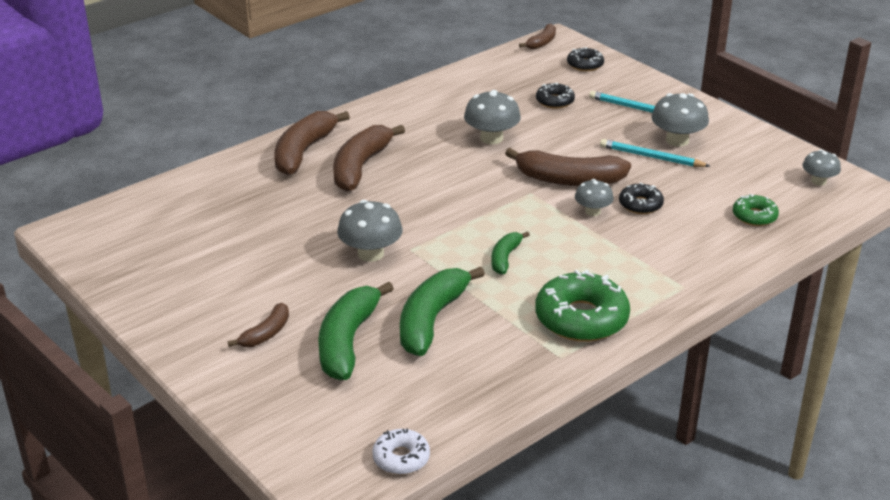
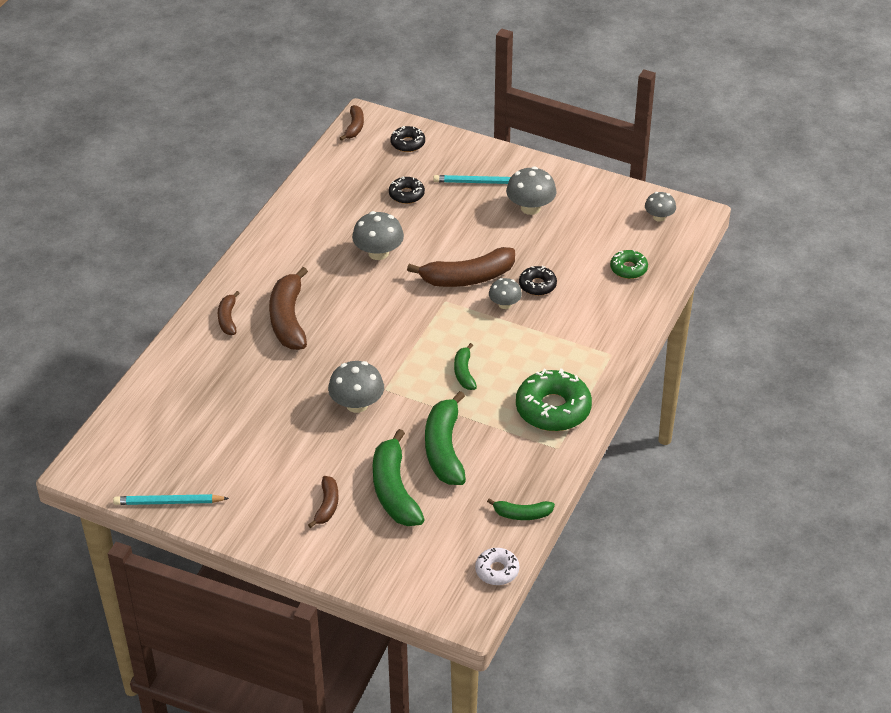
camera: 25 degrees left, 10 degrees up
brown banana [274,111,350,176] -> brown banana [218,291,240,335], size x0.53
turquoise pencil [600,139,710,167] -> turquoise pencil moved to [113,494,229,505]
none -> green banana [487,498,555,520]

